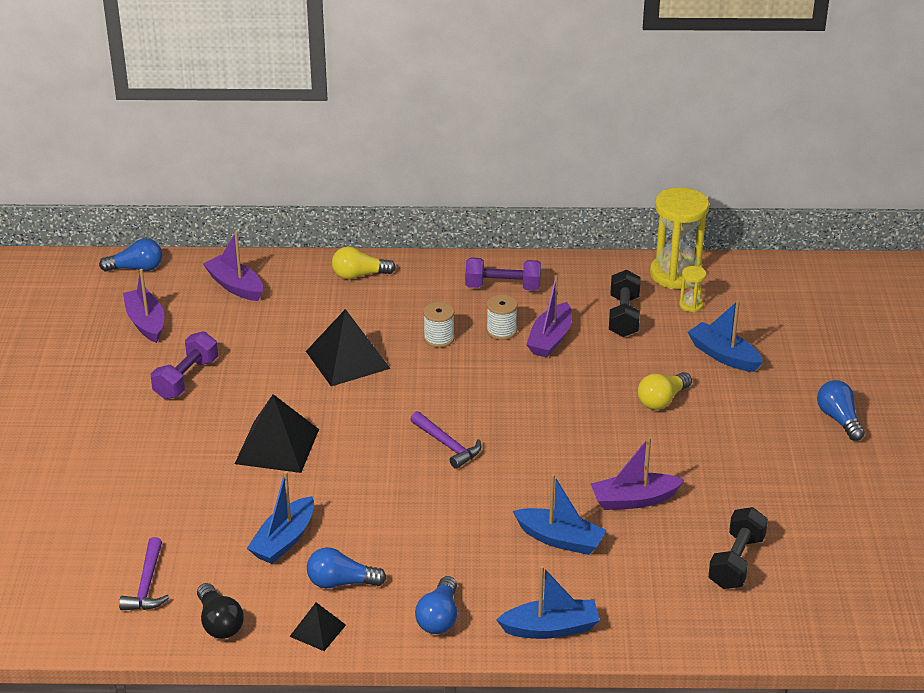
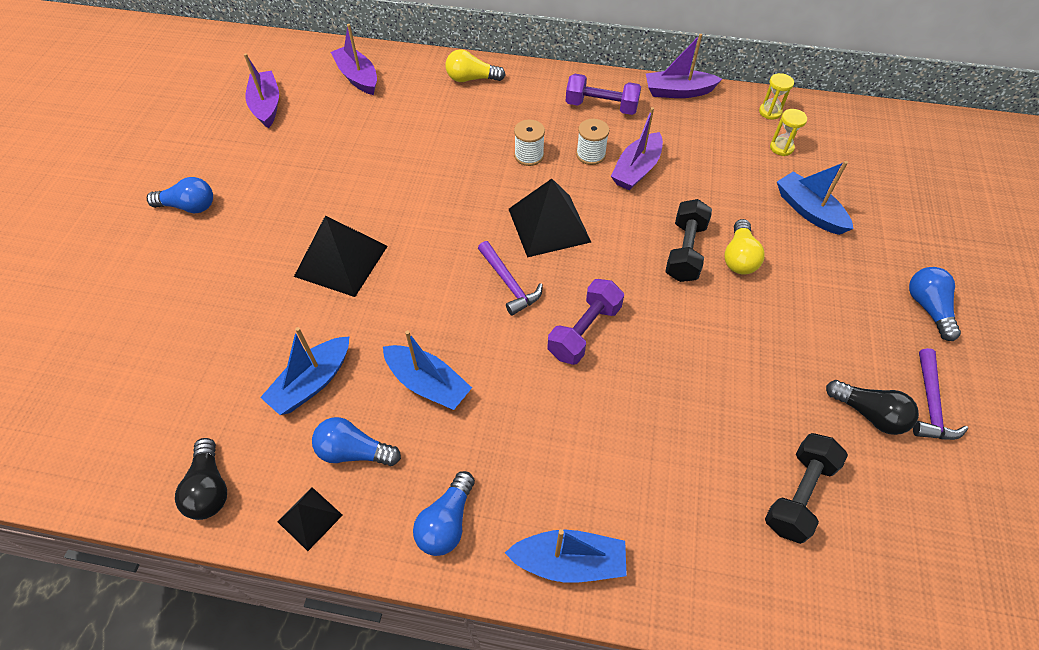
camera: 10 degrees right, 20 degrees up
blue light bulb [99,238,162,272] -> blue light bulb moved to [147,177,213,213]
purple hammer [119,537,169,610] -> purple hammer moved to [913,348,968,440]
purple dumbbell [151,331,218,399] -> purple dumbbell moved to [548,279,624,365]
black pyramid [306,309,391,387] -> black pyramid moved to [509,179,591,257]
blue boat [513,474,607,555] -> blue boat moved to [383,330,472,410]
purple boat [591,437,684,510] -> purple boat moved to [646,34,722,98]
black dumbbell [609,270,641,337] -> black dumbbell moved to [665,199,712,282]
yellow light bulb [638,372,692,410] -> yellow light bulb turned 45 degrees counterclockwise [724,219,765,275]
yellow hourglass [650,187,709,289] -> yellow hourglass [759,73,794,120], size x0.45
none -> black light bulb [826,380,919,435]

